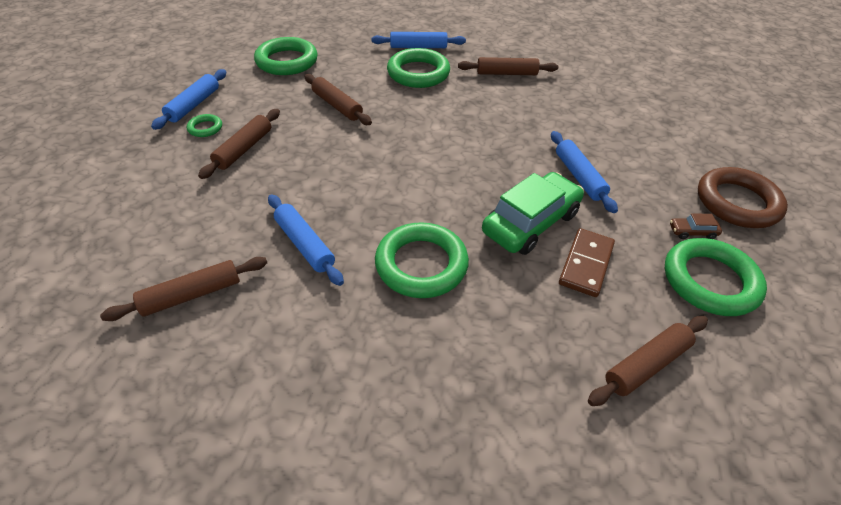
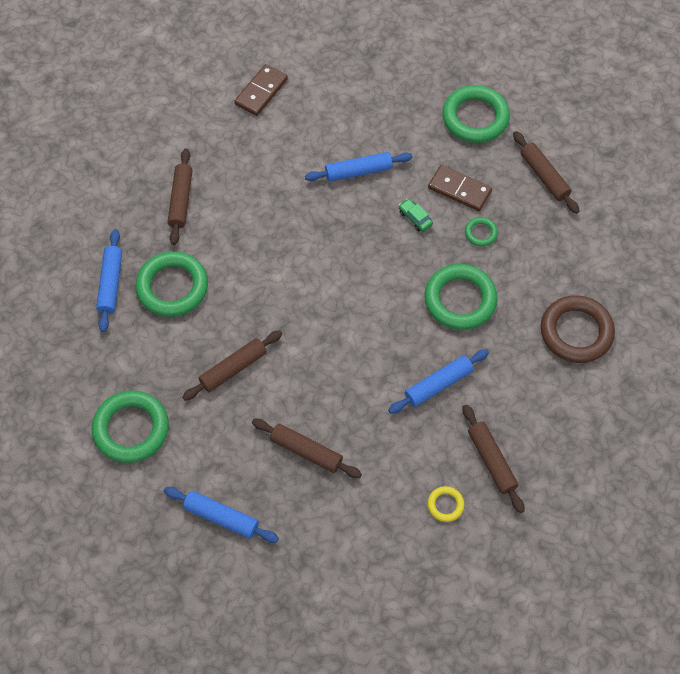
camera: 85 degrees left, 15 degrees up
green ring [187,114,222,137] -> green ring moved to [465,217,498,246]
green car [482,172,584,255] -> green car [399,199,433,232], size x0.41
brown car [670,213,722,239] -> none
brown ring [698,167,788,228] -> brown ring moved to [541,295,615,363]
none -> brown domino [234,64,288,116]
none -> yellow ring [427,486,465,522]

